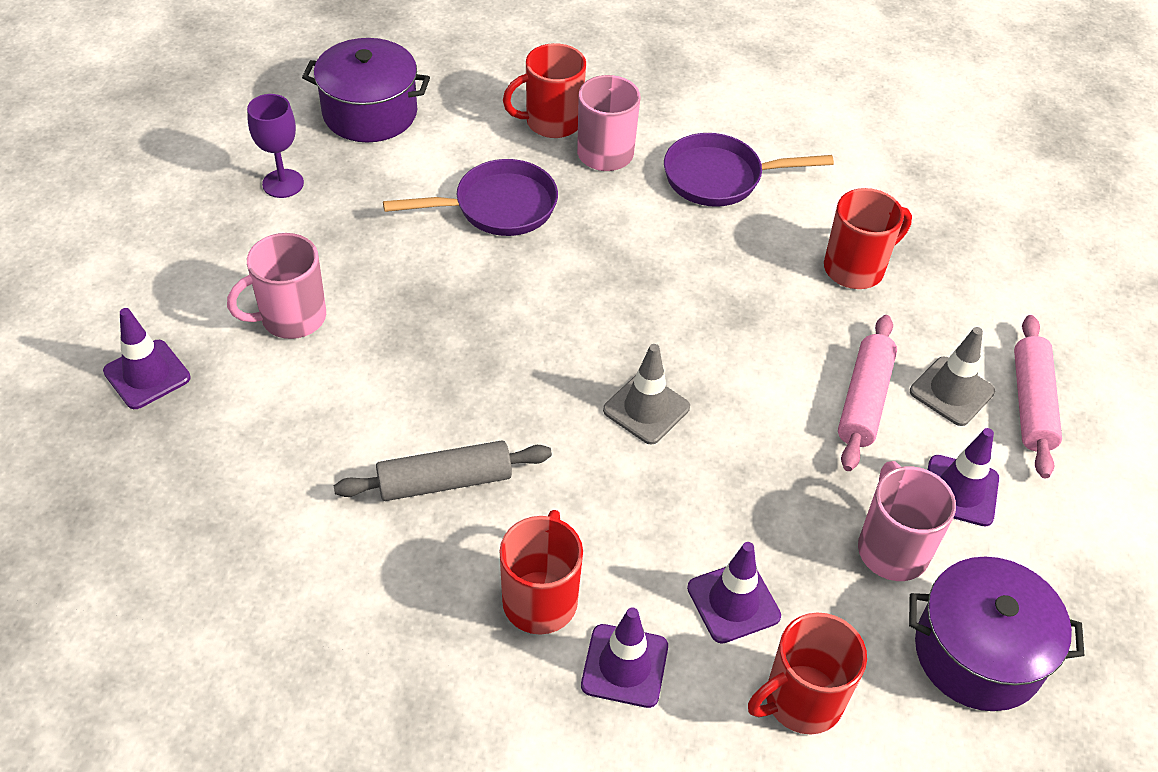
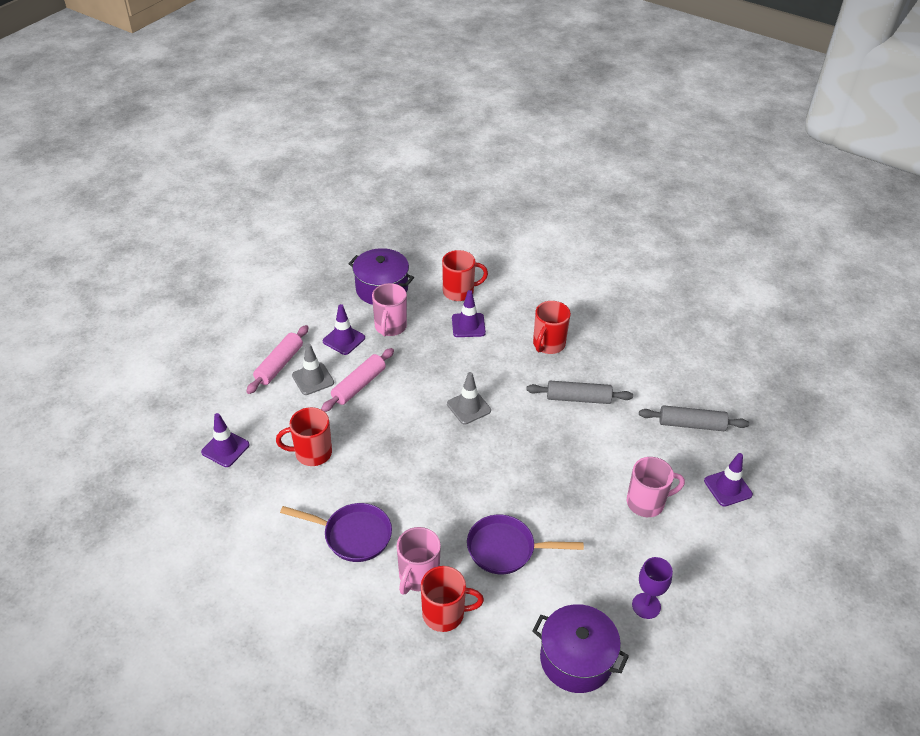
camera: 160 degrees left, 5 degrees down
purple traffic cone [581,607,668,708] -> purple traffic cone moved to [201,413,250,467]
none -> grey rolling pin [639,405,749,431]

